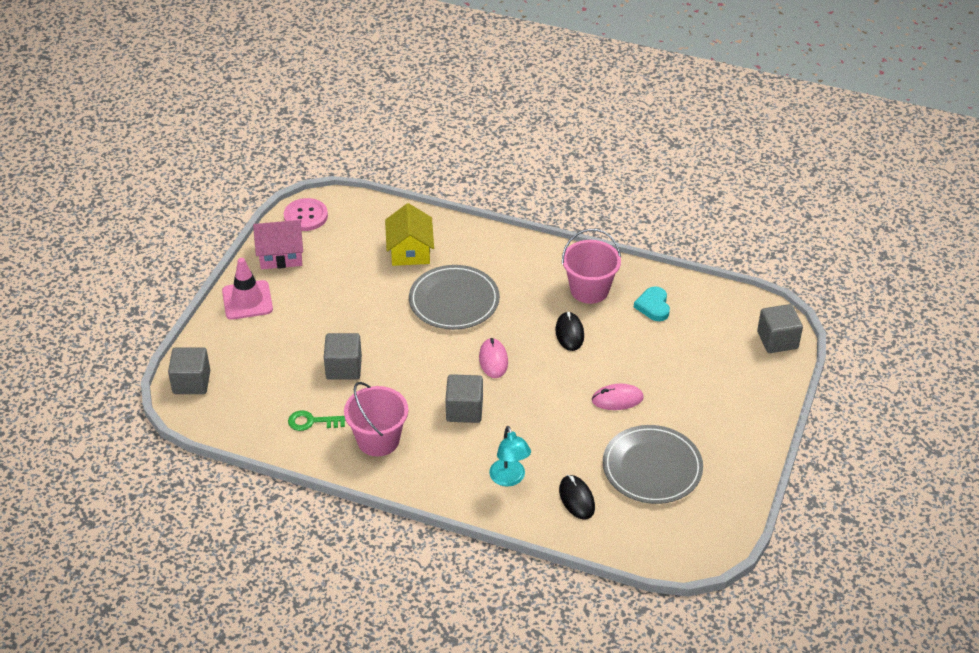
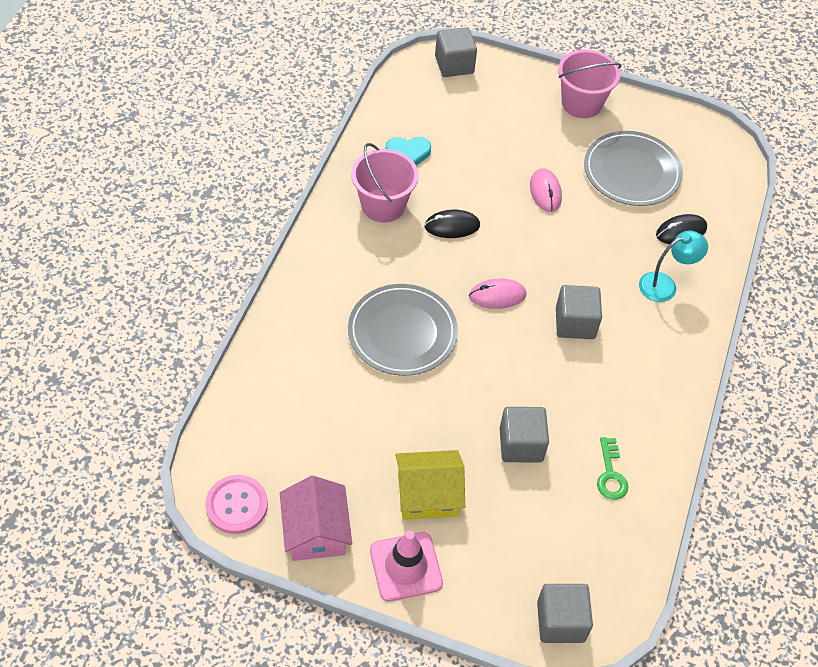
camera: 95 degrees left, 10 degrees up
pink bucket [344,382,408,456] -> pink bucket moved to [558,49,622,118]
yellow house [385,203,434,266] -> yellow house moved to [395,450,465,520]

